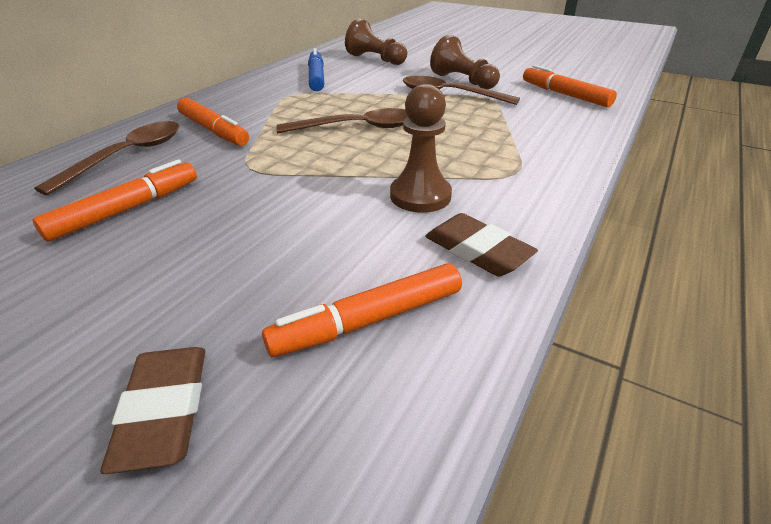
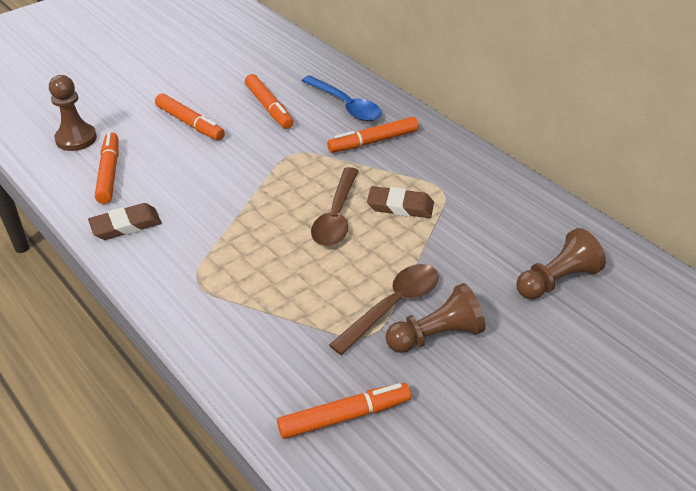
camera: 110 degrees right, 5 degrees up
brown spoon [34,121,180,195] -> blue spoon [302,75,382,121]
brown eraser [101,347,205,474] -> brown eraser moved to [367,186,434,218]
blue marker [308,48,324,91] -> none
brown pawn [390,84,452,213] -> brown pawn moved to [49,75,97,151]
none -> orange marker [155,93,225,140]

